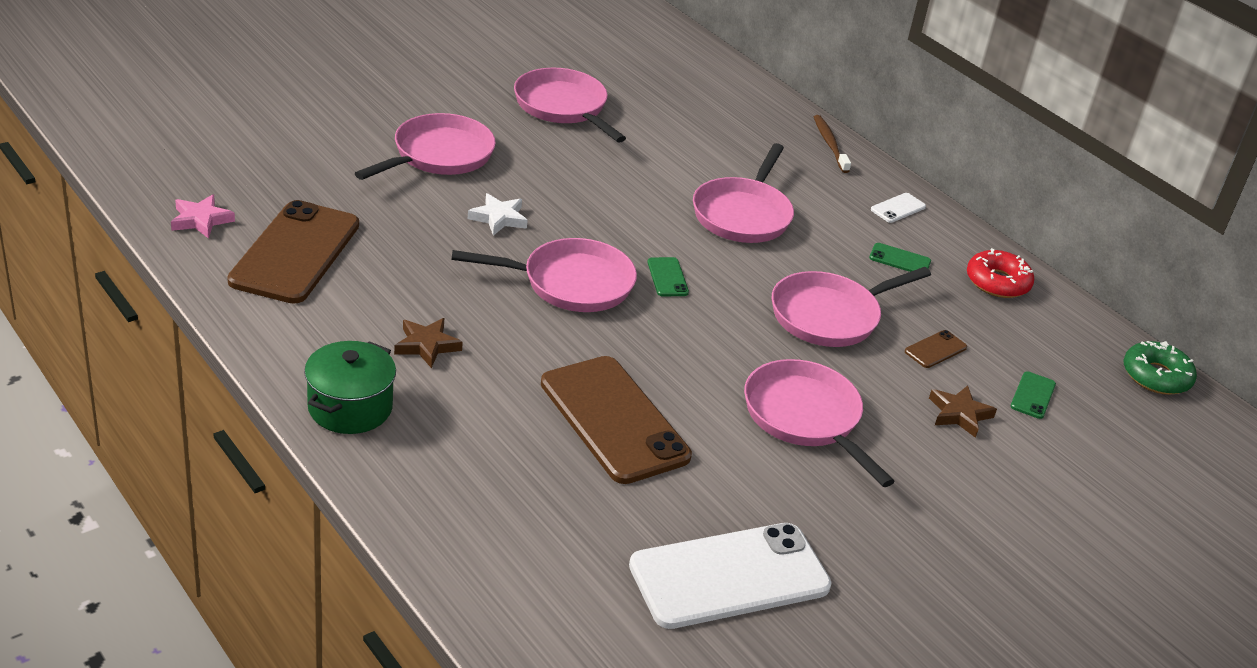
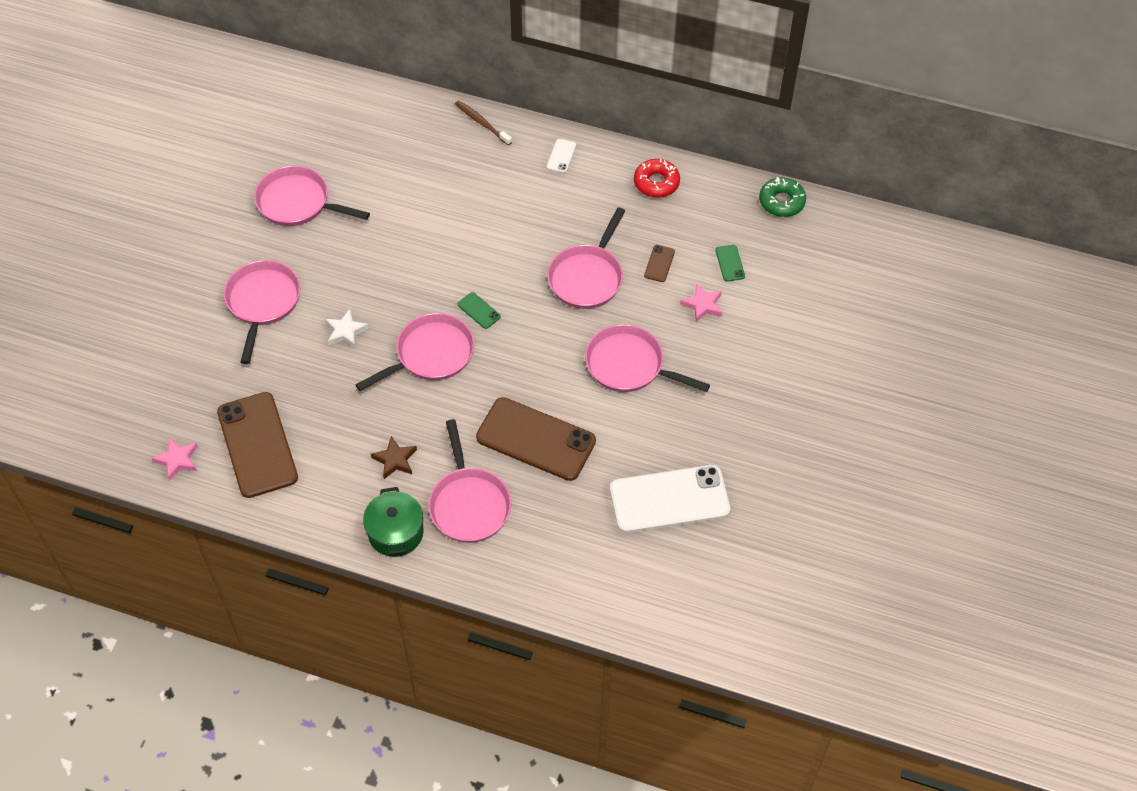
camera: 30 degrees left, 20 degrees up
white phone [629,523,832,629] -> white phone turned 45 degrees clockwise [610,465,730,533]
pink pan [693,143,794,243] -> pink pan moved to [428,419,511,543]
green phone [869,243,931,272] -> none
brown star [929,385,997,438] -> pink star [680,283,722,322]

